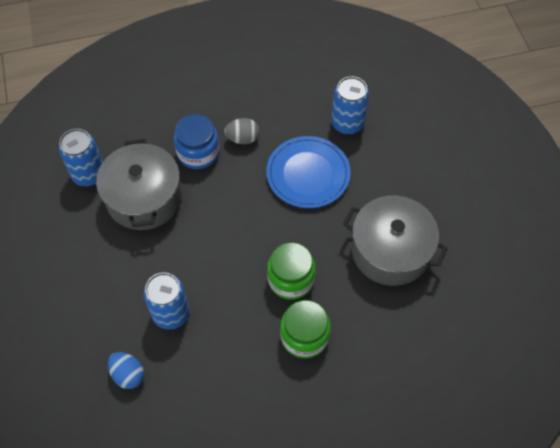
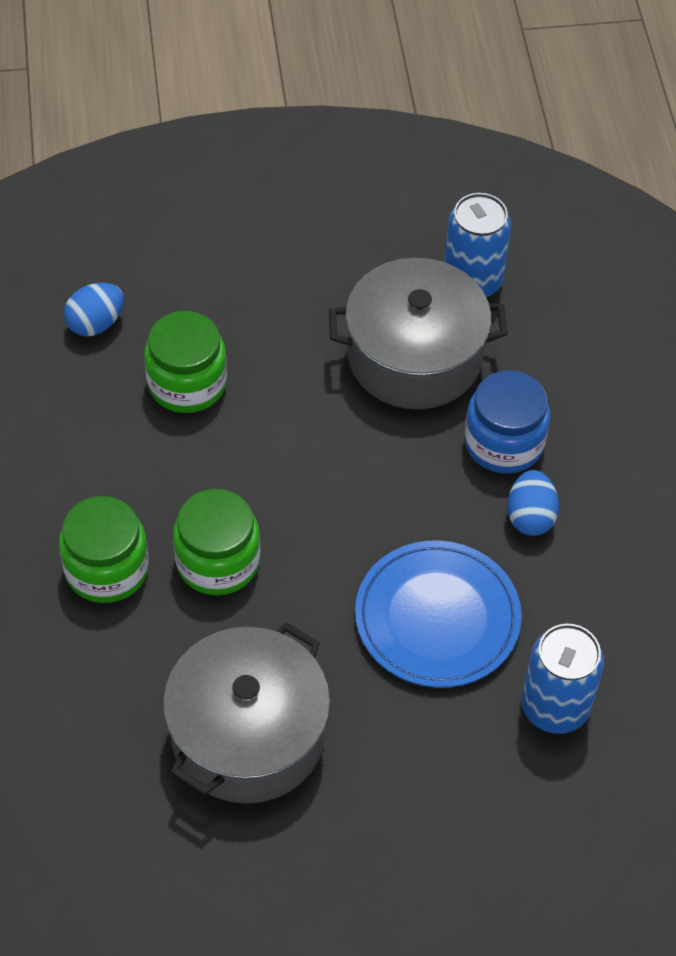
camera: 95 degrees right, 5 degrees down
blue can [143,272,190,329] -> green jar [144,311,227,413]
grey egg [224,118,259,144] -> blue egg [508,470,559,536]

